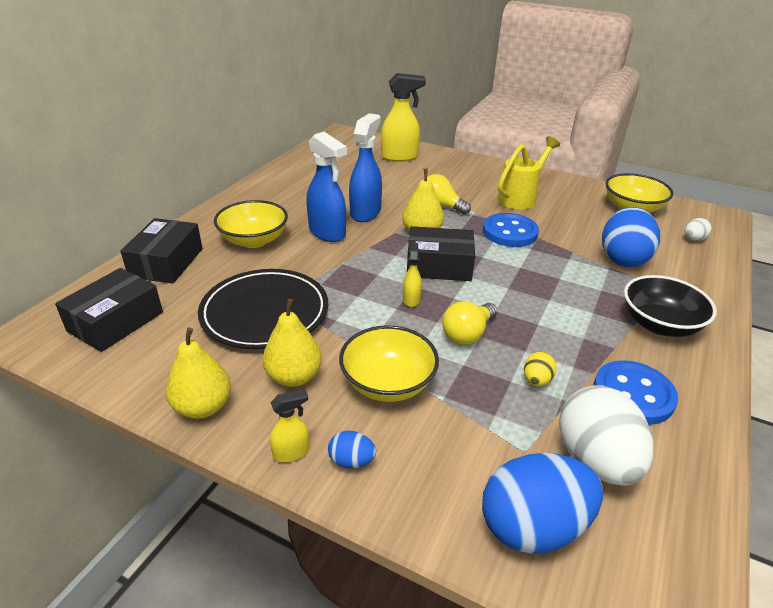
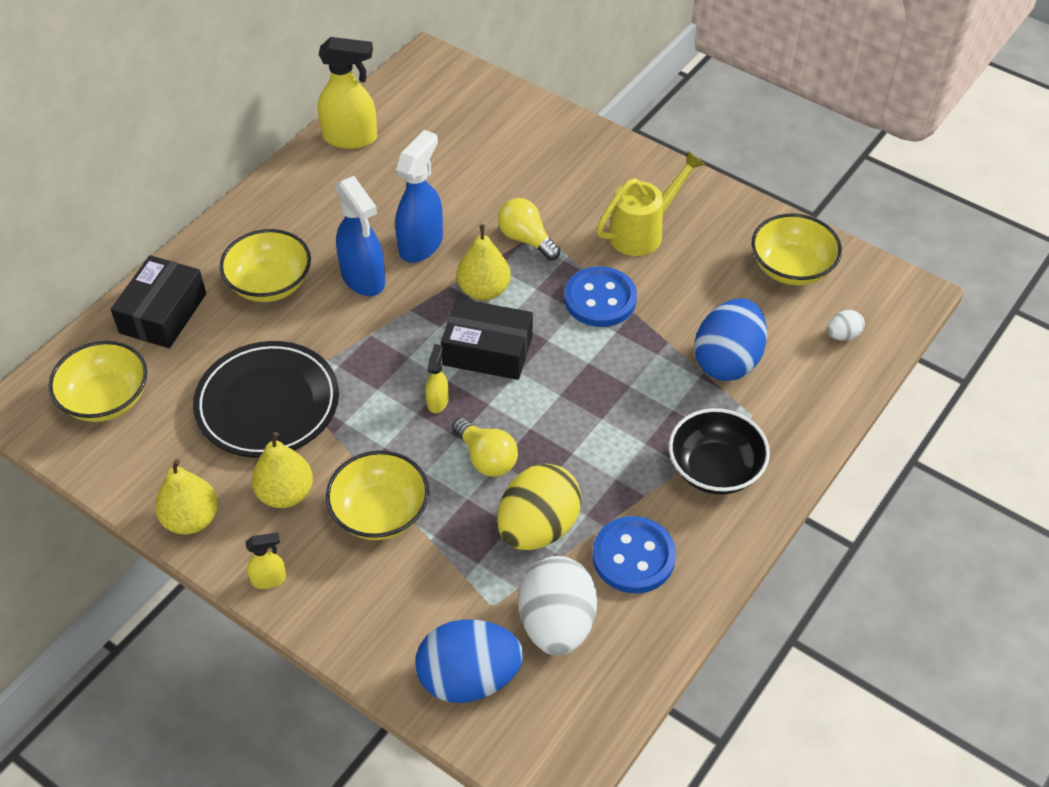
camera: 10 degrees right, 15 degrees up
black box [55,268,163,352] -> yellow bowl [49,341,147,422]
blue egg [328,431,376,468] -> none
yellow spray bottle [381,73,426,162] -> yellow spray bottle moved to [318,37,377,149]
yellow light bulb [442,302,498,345] -> yellow light bulb turned 90 degrees counterclockwise [452,418,518,477]
yellow egg [524,352,557,386] -> yellow egg [497,464,582,550], size x2.23

